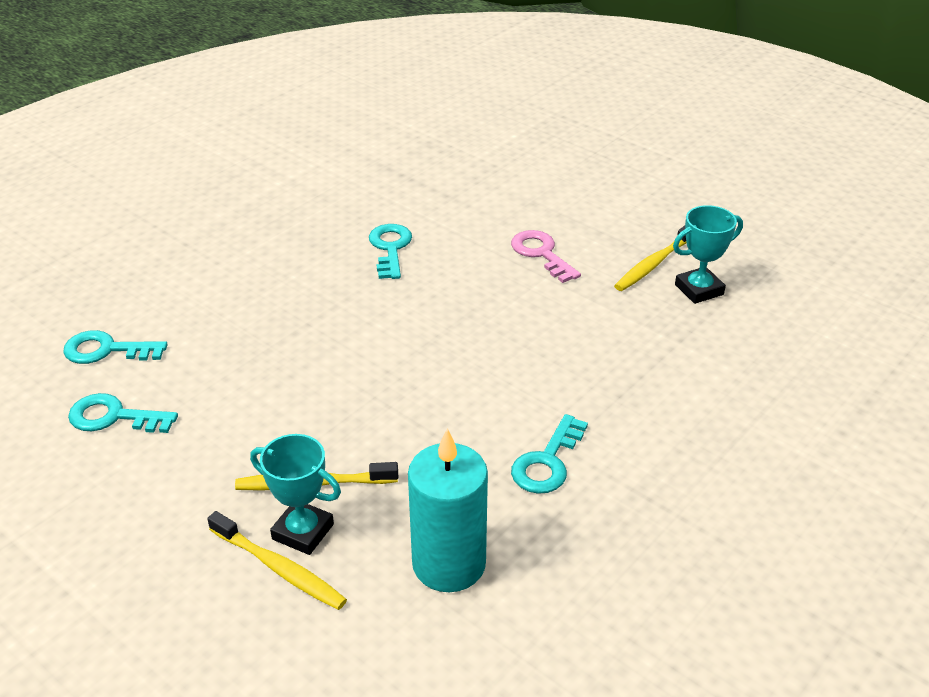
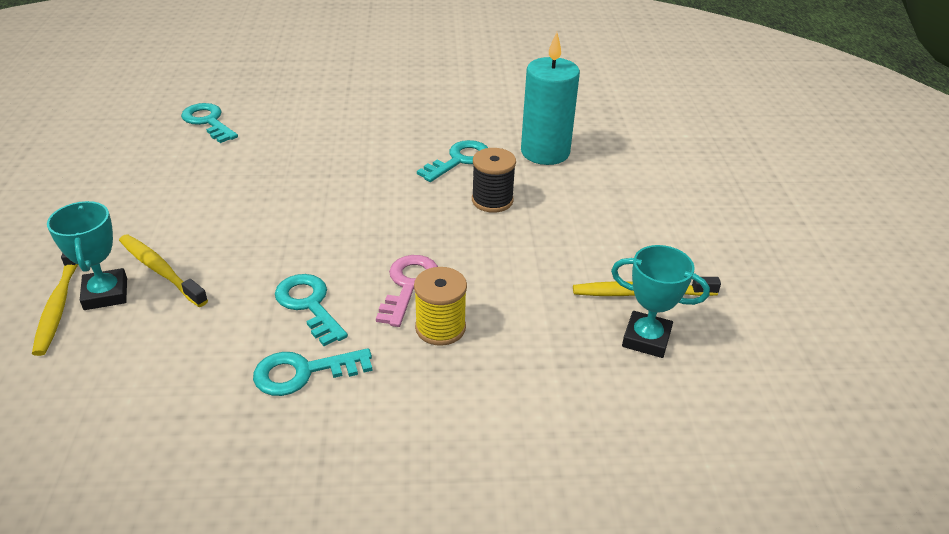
camera: 45 degrees right, 0 degrees up
turquoise key [68,393,178,433] -> turquoise key moved to [275,274,348,346]
turquoise candle [408,428,488,592] -> turquoise candle moved to [521,32,580,165]
pink key [511,230,581,283] -> pink key moved to [376,255,438,327]
none -> yellow spool [414,267,467,346]
none -> black spool [472,148,516,213]

